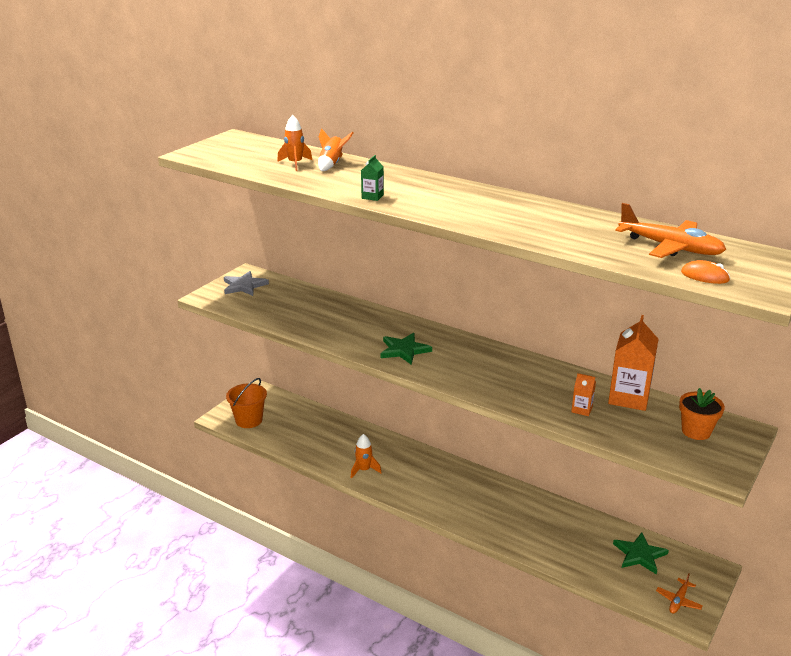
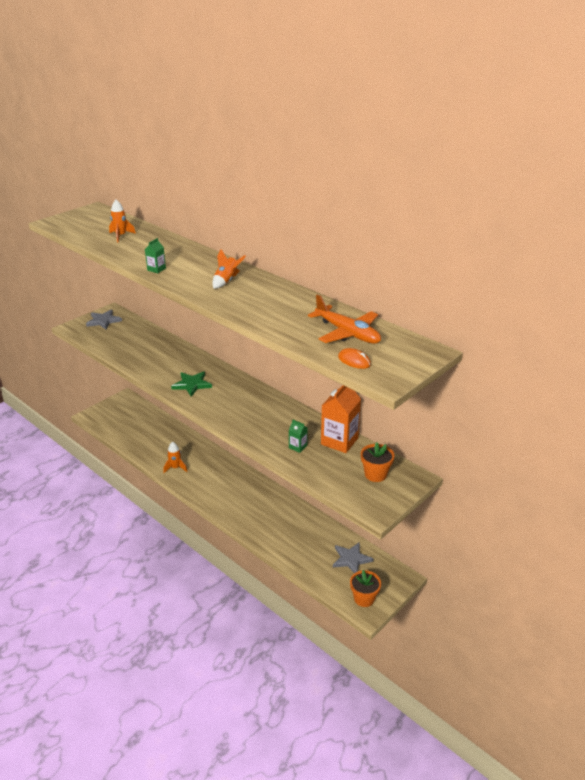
camera: 10 degrees right, 5 degrees up
orange bucket [226,378,267,428] -> none
orange rocket [318,128,353,171] -> orange rocket moved to [212,250,246,289]
orange carton [571,373,596,416] -> green carton [289,420,308,453]
green star [613,532,669,575] -> grey star [333,542,373,573]
orange plane [656,574,703,614] -> orange flower pot [350,570,381,607]

